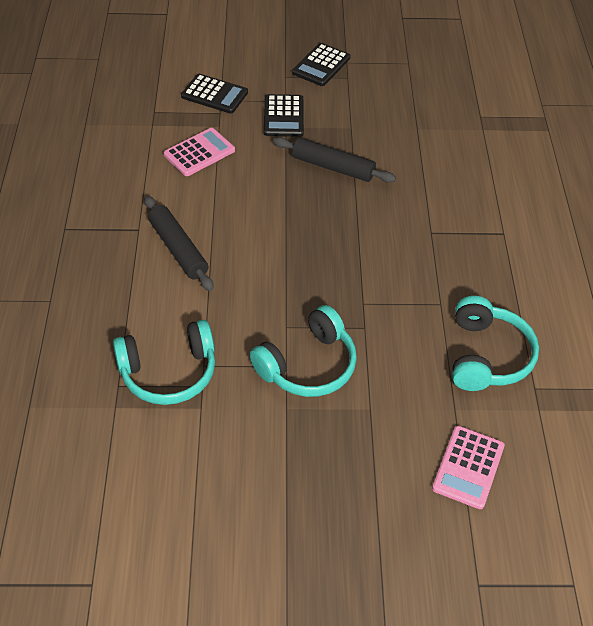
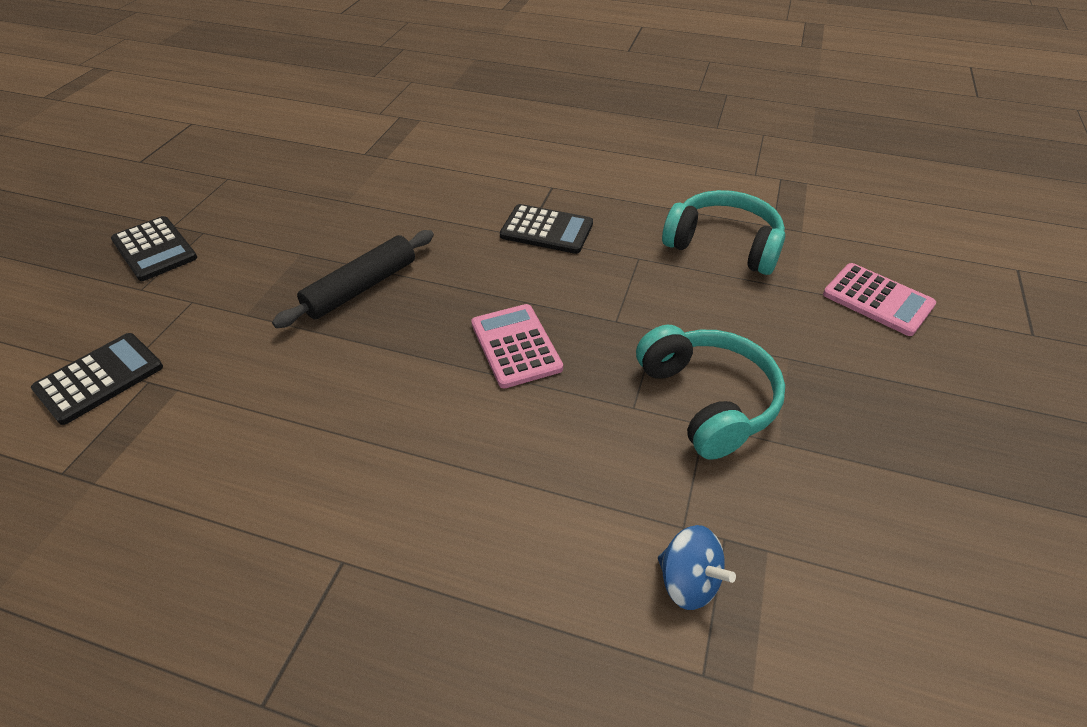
camera: 70 degrees left, 5 degrees down
turquoise headphones [113,320,215,405] -> blue spinning top [658,525,736,610]
black rolling pin [144,196,214,291] -> none
pink calculator [164,128,235,176] -> pink calculator moved to [471,304,563,388]
black calculator [264,94,304,137] -> black calculator moved to [500,204,593,254]

